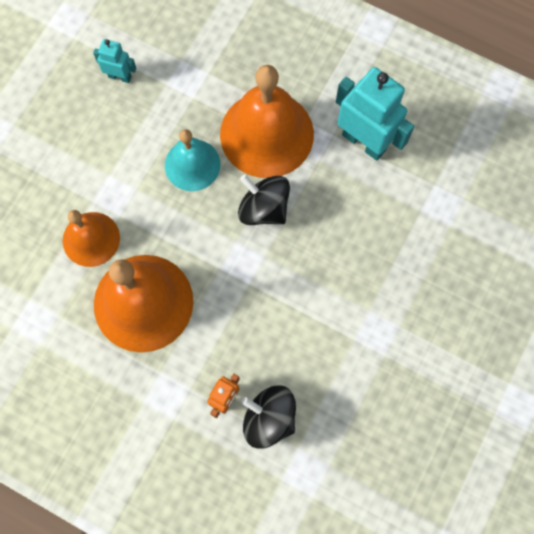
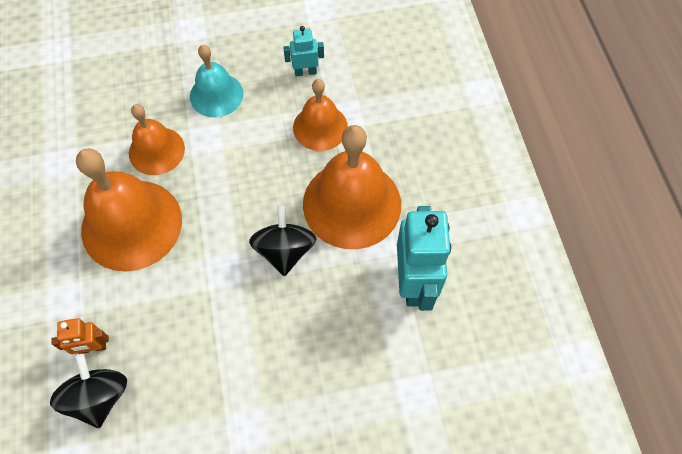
camera: 50 degrees right, 10 degrees down
turquoise robot [93,39,137,83] -> turquoise robot turned 75 degrees counterclockwise [283,26,324,76]
turquoise bell [165,129,221,191] -> turquoise bell moved to [190,45,243,117]
none -> orange bell [293,79,348,151]

